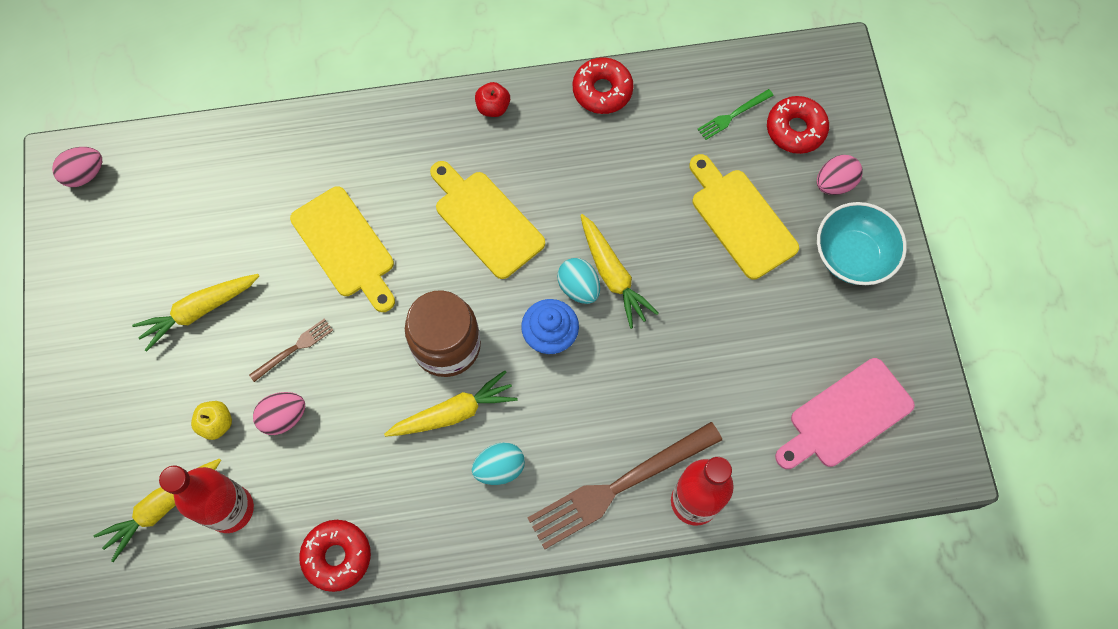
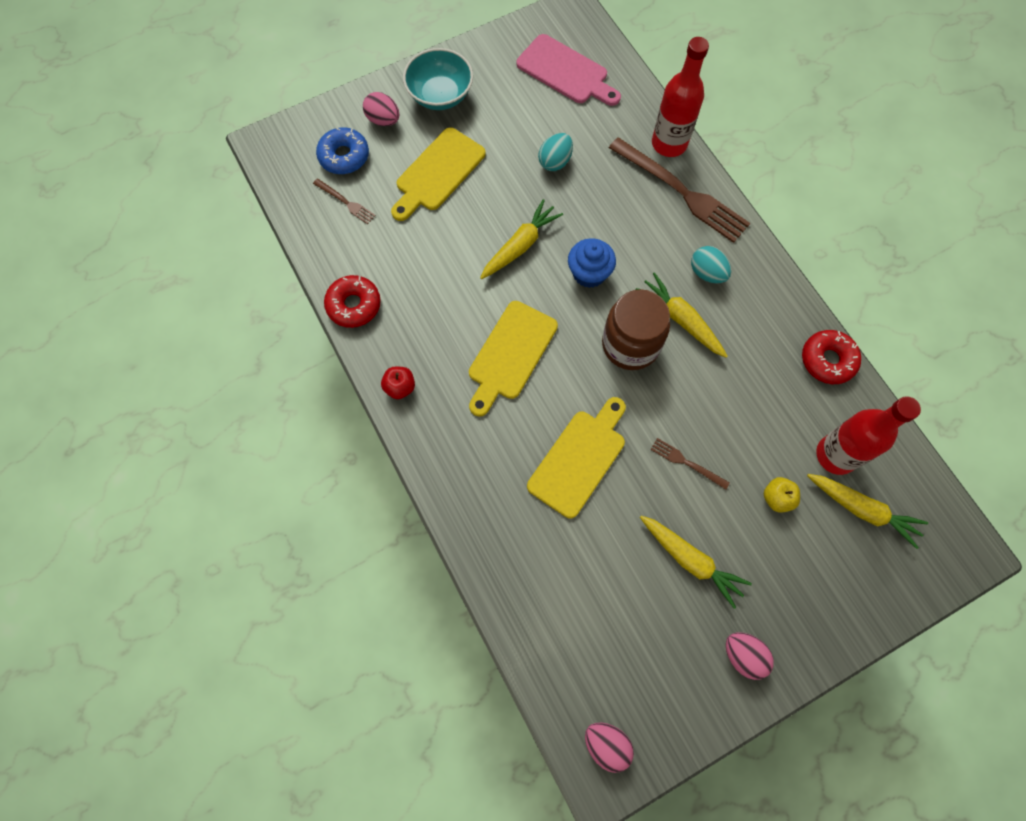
camera: 110 degrees left, 0 degrees up
pink egg [253,392,305,435] -> pink egg moved to [726,633,774,680]
turquoise egg [557,258,600,304] -> turquoise egg moved to [538,133,573,171]
green fork [698,89,774,140] -> brown fork [313,179,376,224]
red donut [767,96,829,154] -> blue donut [316,127,369,174]

